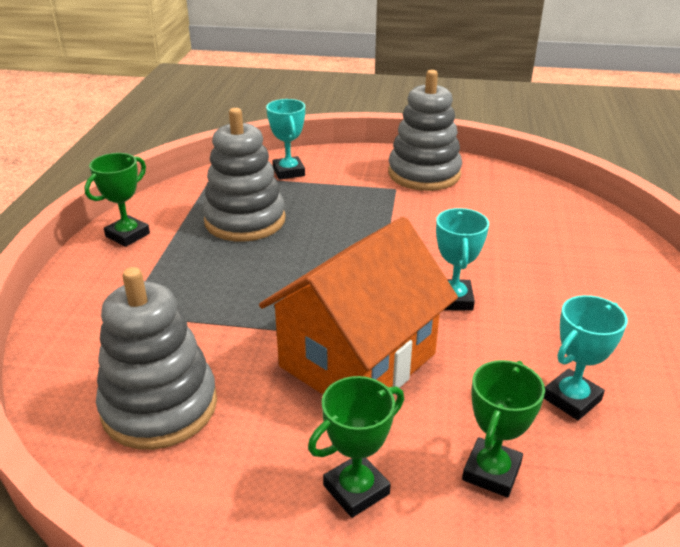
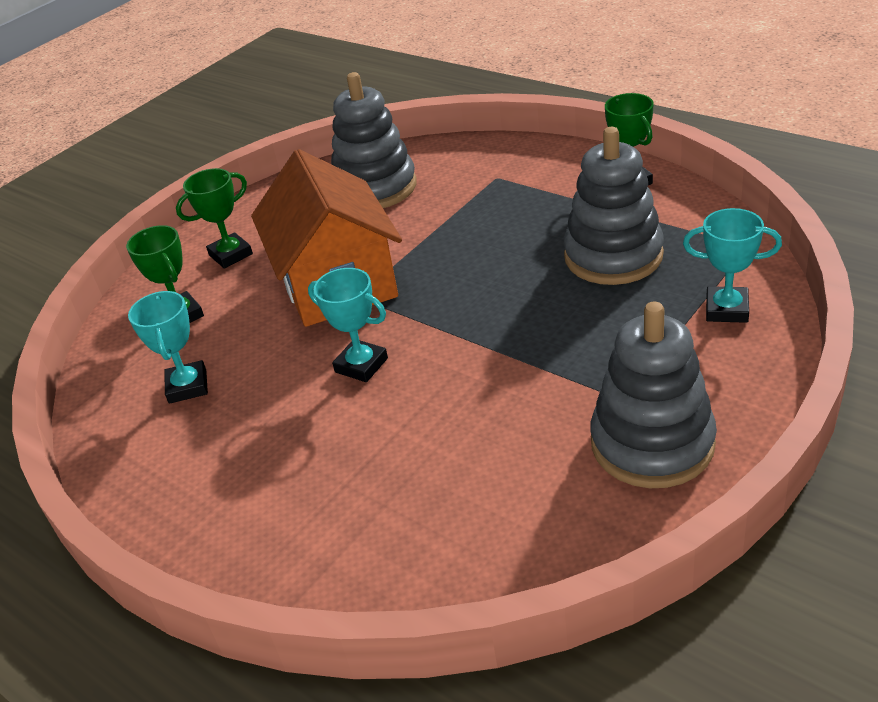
camera: 125 degrees right, 5 degrees up
green trophy [308,376,404,518] -> green trophy turned 60 degrees clockwise [176,168,253,268]

